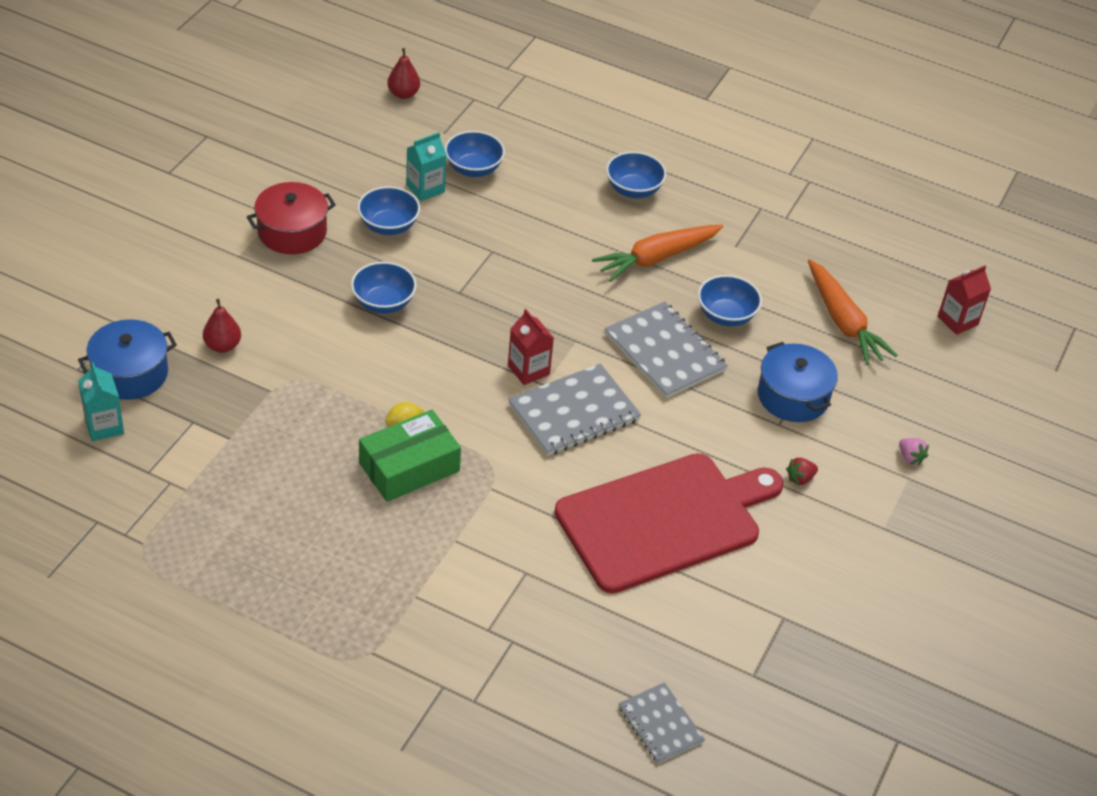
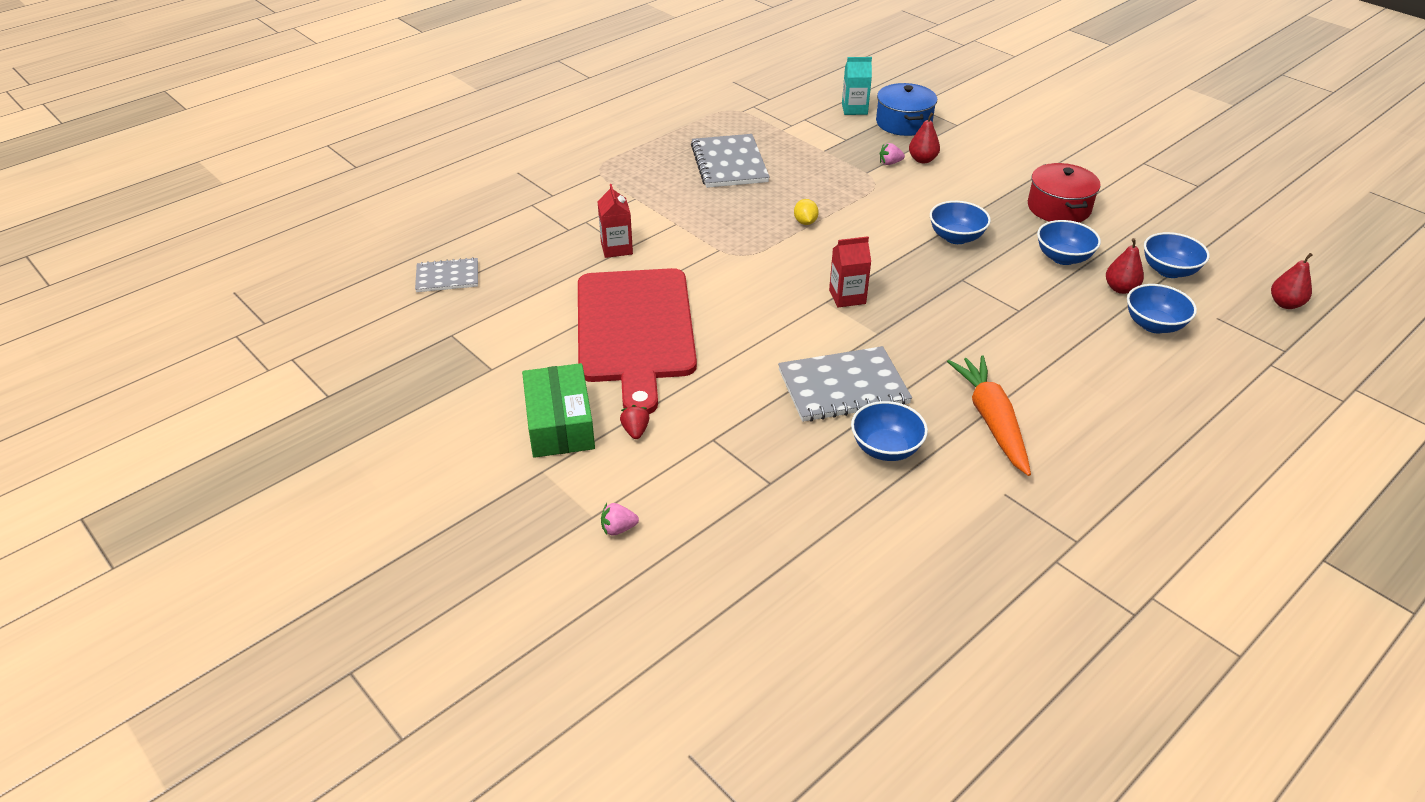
camera: 115 degrees right, 5 degrees down
green box [359,410,461,502] -> green box moved to [522,363,595,458]
turquoise carton [406,132,446,201] -> red pear [1106,238,1144,294]
grey notebook [508,363,641,456] -> grey notebook moved to [691,134,770,188]
blue bowl [606,151,666,198] -> blue bowl moved to [1144,232,1210,278]
blue pot [758,342,838,422] -> none
orange carrot [808,259,897,365] -> none
red carton [938,265,991,335] -> red carton moved to [597,184,633,258]
none -> pink strawberry [880,143,905,165]

